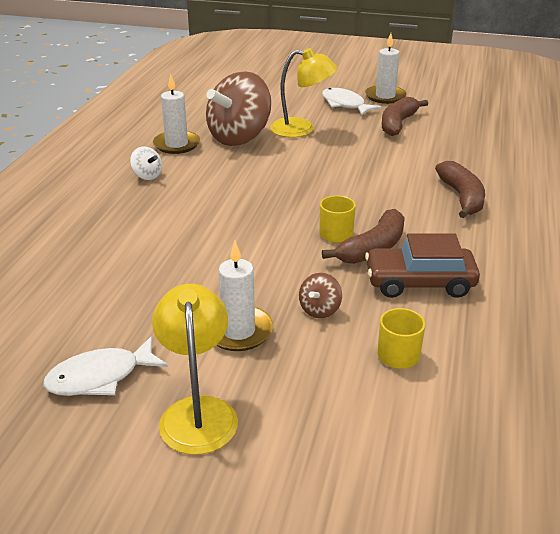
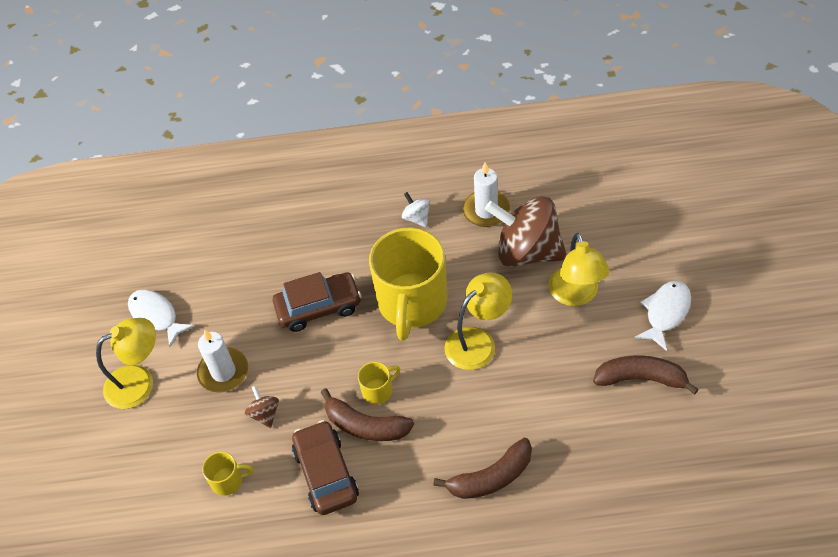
camera: 75 degrees right, 20 degrees up
white spinning top [130,147,162,180] -> white spinning top turned 120 degrees clockwise [402,192,430,227]
brown spinning top [299,273,342,318] -> brown spinning top turned 60 degrees clockwise [245,386,279,428]
white candle [365,33,407,104] -> none
none -> brown car [273,272,362,332]
none -> yellow mug [369,228,447,341]
none -> yellow lamp [444,272,512,370]

